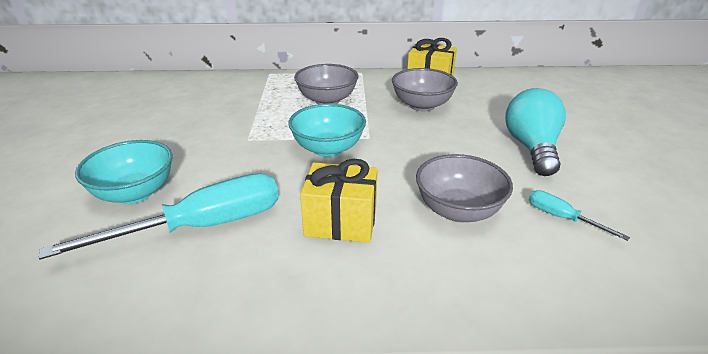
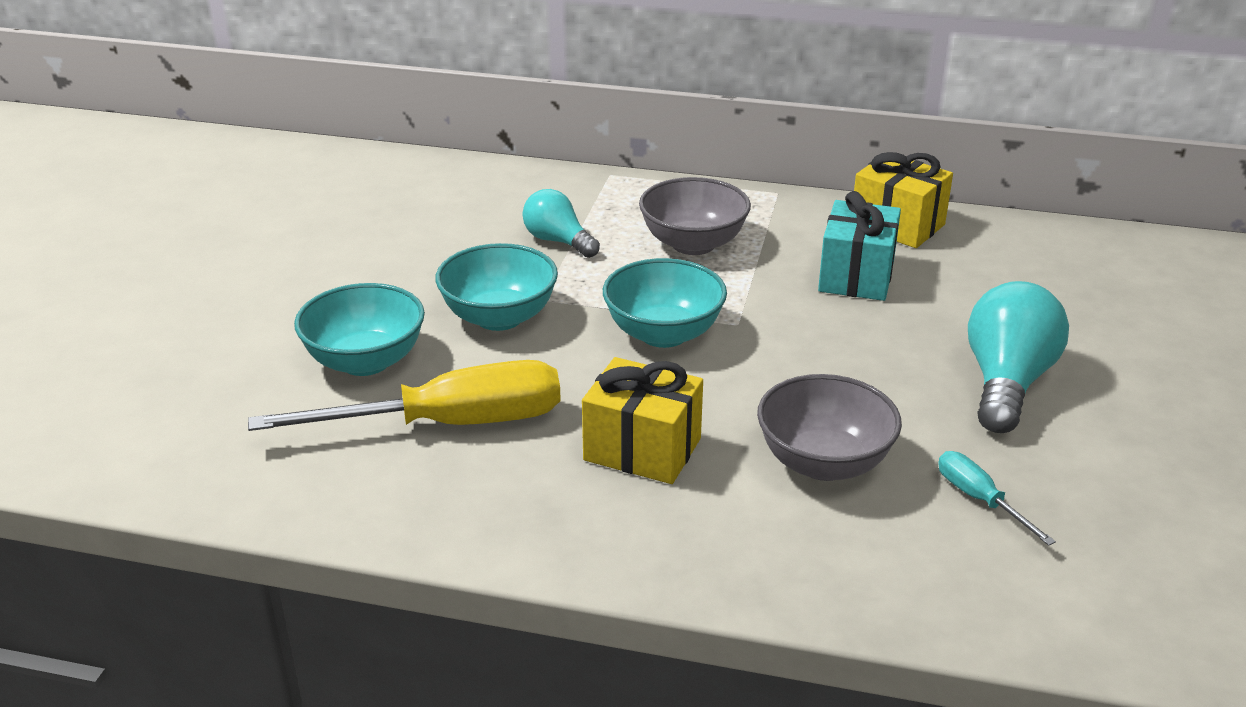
camera: 15 degrees right, 0 degrees up
turquoise screwdriver [39,173,279,259] -> yellow screwdriver [248,360,561,431]
grey bowl [392,68,458,111] -> turquoise gift [818,191,901,301]
none -> turquoise bowl [435,243,558,331]
none -> turquoise light bulb [523,189,600,258]

